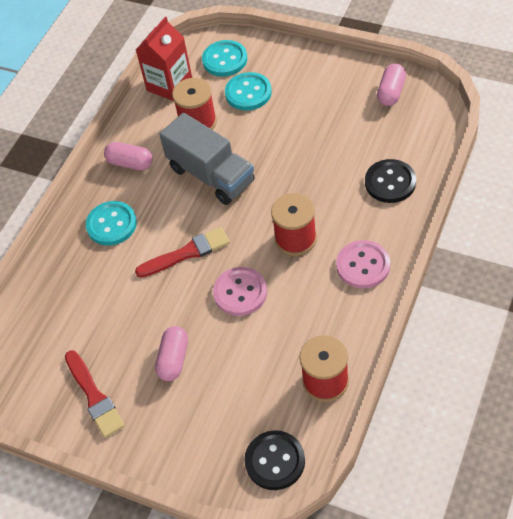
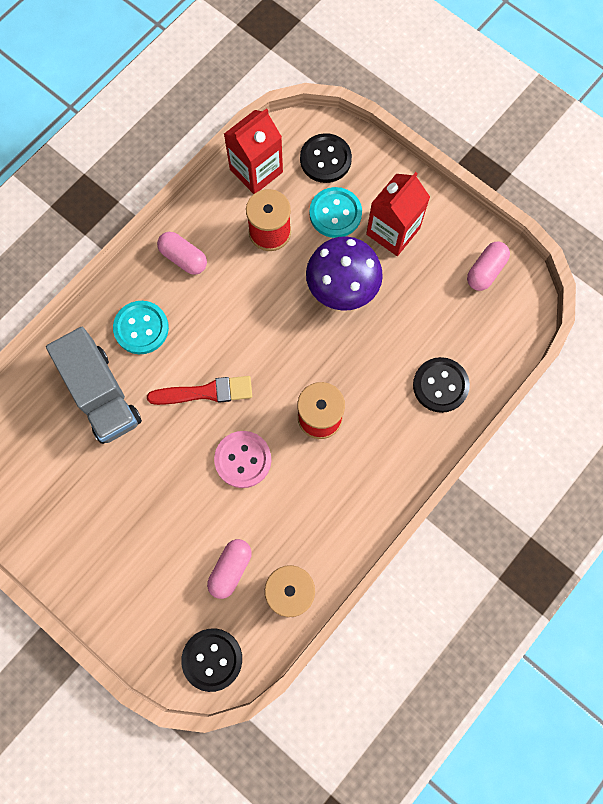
camera: 10 degrees right, 20 degrees up
red brush [65,350,125,438] -> none
pink capsule [155,326,188,381] -> pink capsule moved to [207,539,252,599]
grey truck [159,113,255,205] -> grey truck moved to [46,327,142,444]
turquoise button [202,40,247,77] -> black button [300,133,352,183]
pink button [336,240,390,289] -> none
none -> purple mushroom [306,236,383,311]
none -> red carton [366,172,430,256]

